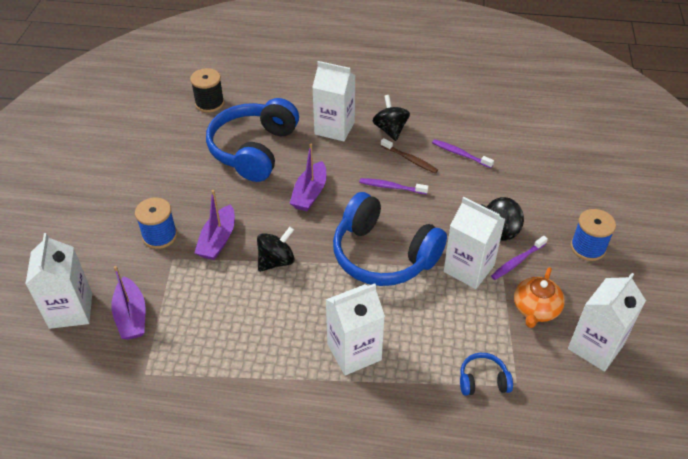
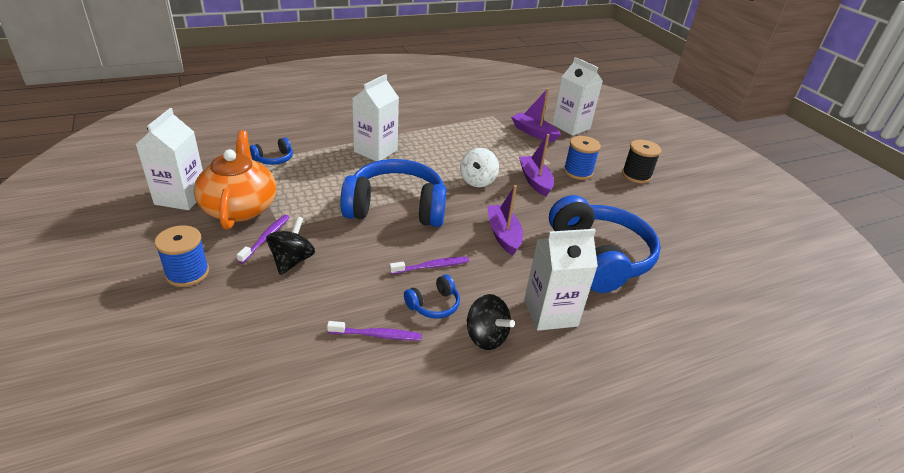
camera: 145 degrees right, 10 degrees down
black spool [190,68,224,113] -> black spool moved to [622,140,661,183]
black spinning top [257,227,295,272] -> white spinning top [460,148,499,187]
brown toothbrush [381,138,438,174] -> blue headphones [404,274,460,319]
white carton [443,197,505,289] -> none
orange teapot [514,267,565,328] -> orange teapot [194,130,276,230], size x1.64

